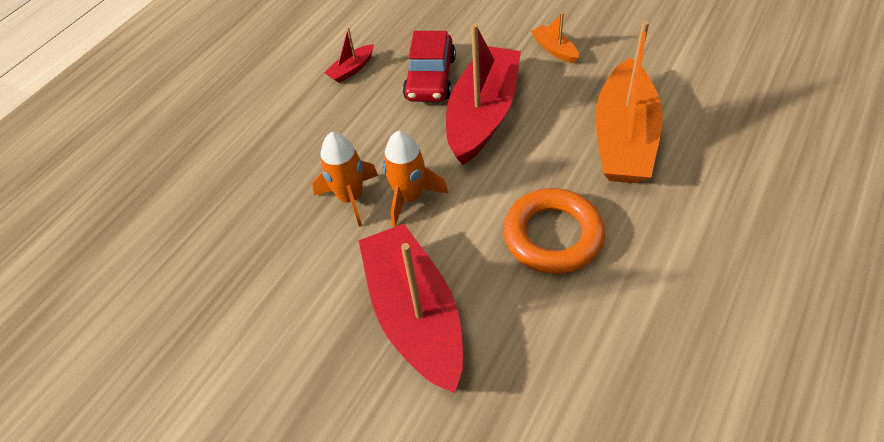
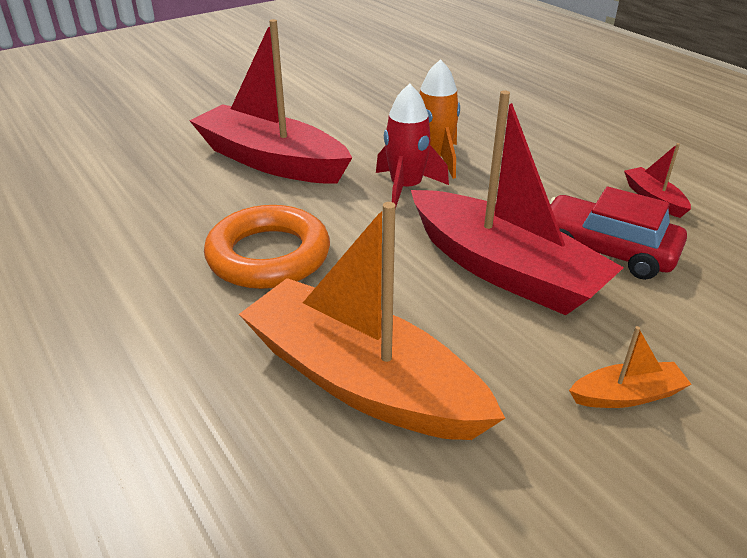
camera: 110 degrees right, 15 degrees down
red boat [359,224,463,394] -> red boat turned 150 degrees counterclockwise [190,19,352,183]
orange rocket [383,131,448,227] -> red rocket [376,84,449,209]

